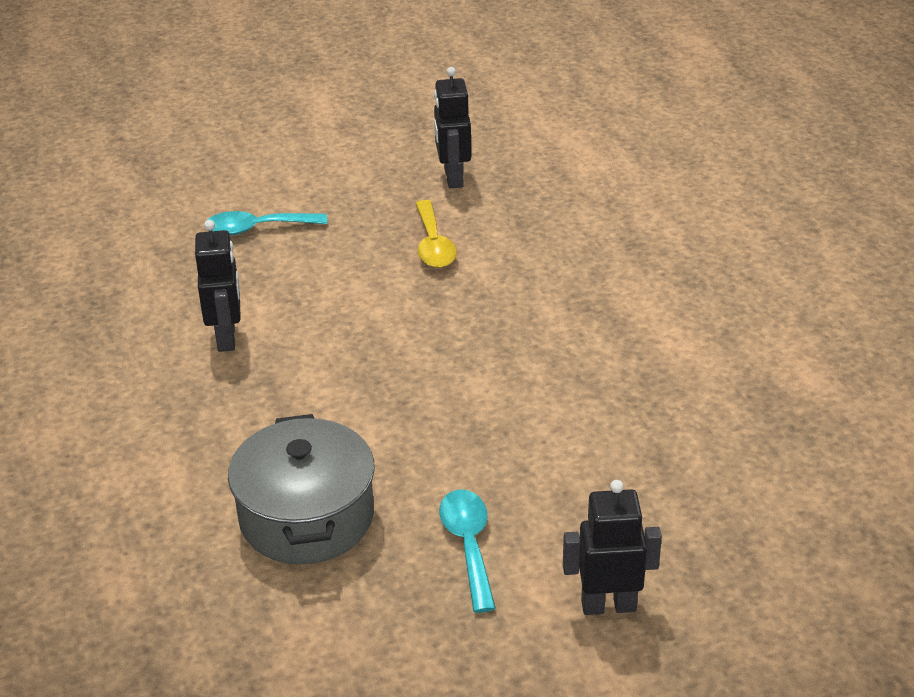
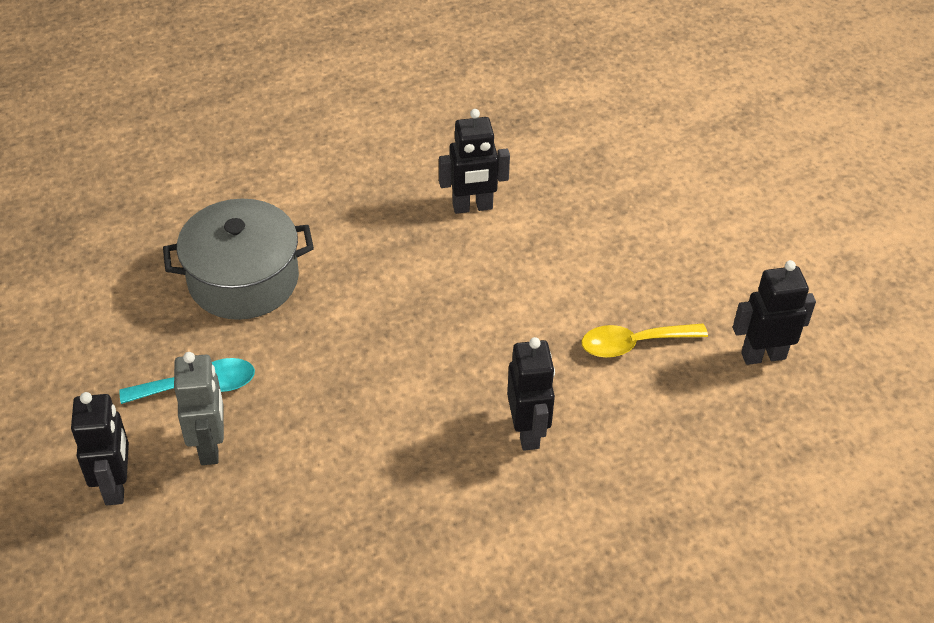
camera: 85 degrees right, 10 degrees up
turquoise spoon [206,211,327,235] -> none
none -> grey robot [174,352,224,465]
none -> black robot [507,337,555,451]

